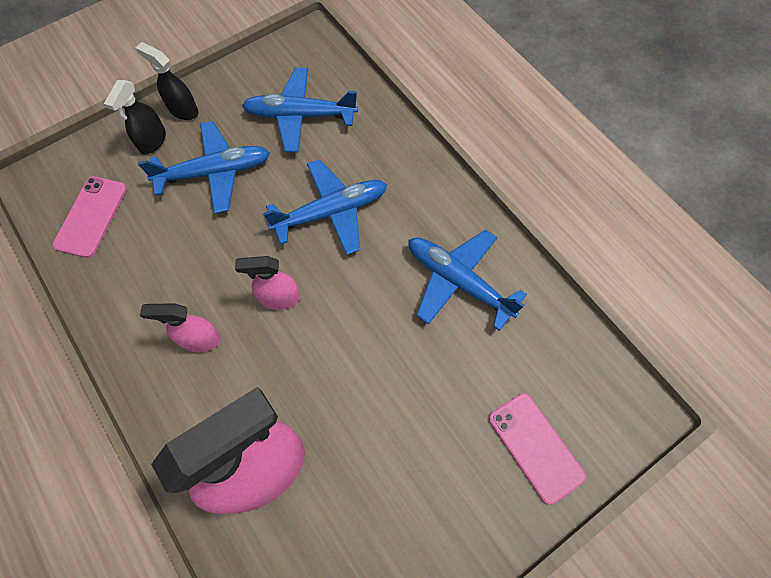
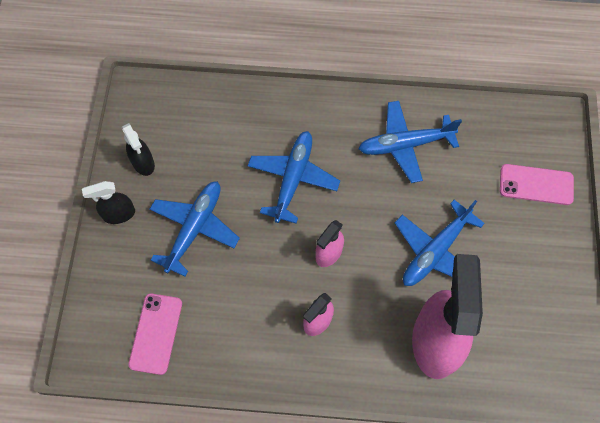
camera: 50 degrees left, 0 degrees up
pink phone [52,176,127,258] -> pink phone turned 45 degrees clockwise [128,293,182,375]
black spray bottle [104,80,166,154] -> black spray bottle moved to [122,123,155,176]
blue plane [242,68,358,153] -> blue plane moved to [395,200,485,286]

